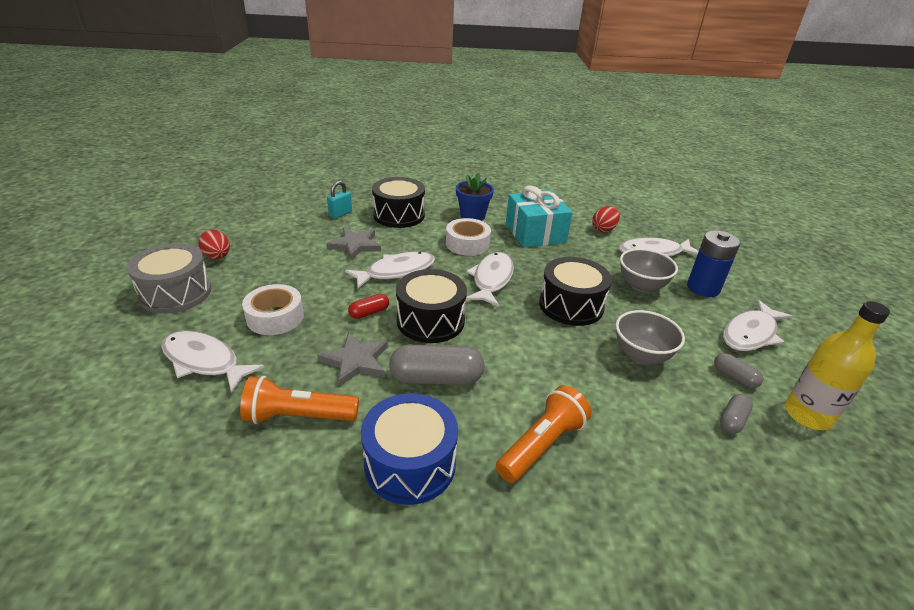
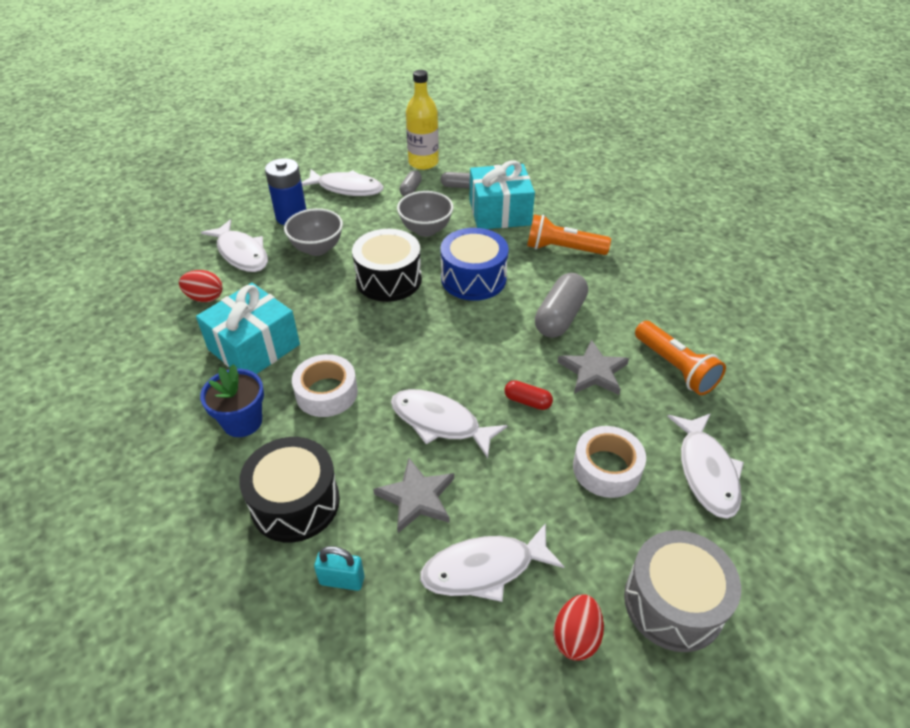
camera: 120 degrees left, 10 degrees up
blue drum [361,393,458,505] -> blue drum moved to [441,228,509,301]
grey capsule [389,345,485,385] -> grey capsule turned 60 degrees clockwise [535,273,588,338]
black drum [396,269,467,343] -> none
white fish [466,252,514,307] -> white fish moved to [420,523,564,602]
none -> turquoise gift [469,160,535,229]

